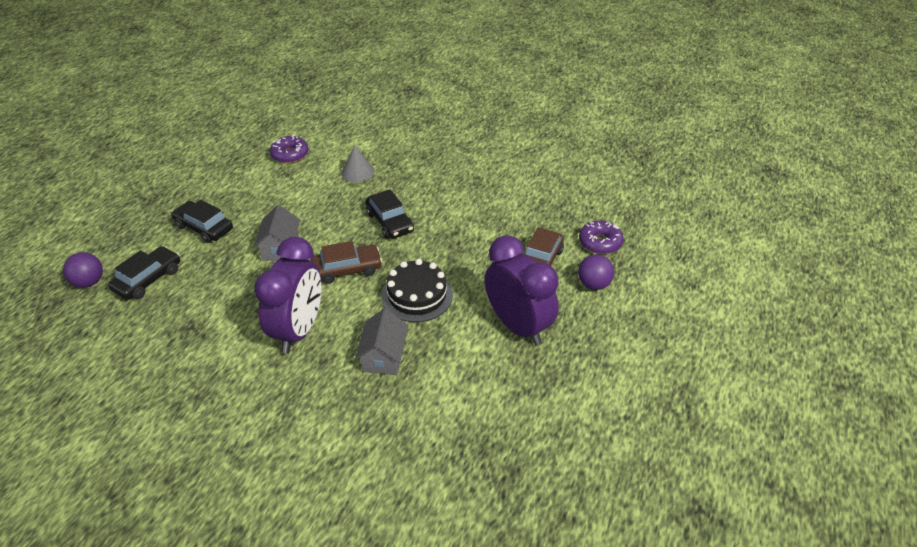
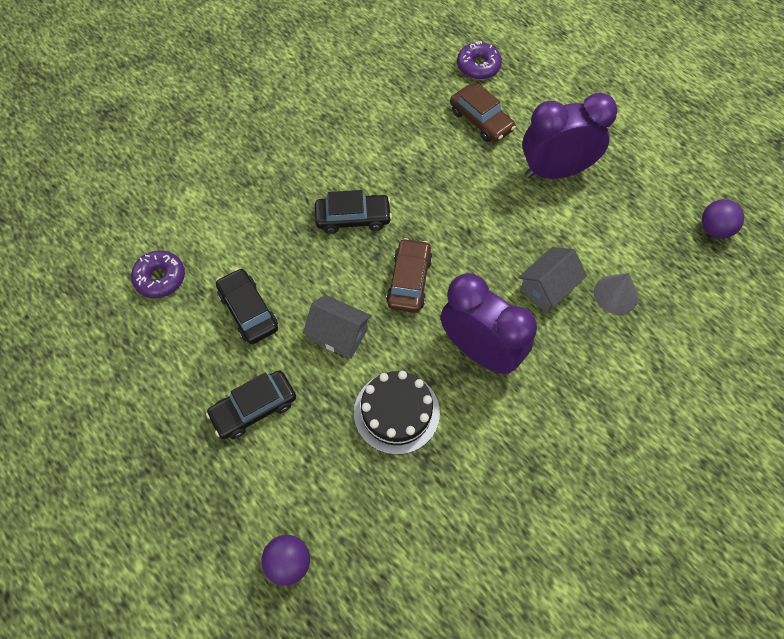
camera: 65 degrees left, 20 degrees up
black car [108,246,180,300] -> black car moved to [216,268,278,344]
grey cone [341,145,375,182] -> grey cone moved to [594,273,639,315]
grey house [355,308,408,375] -> grey house turned 75 degrees counterclockwise [518,247,587,313]
black cake [381,259,453,322] -> black cake moved to [354,371,440,455]
purple ball [578,254,614,290] -> purple ball moved to [702,199,744,238]

